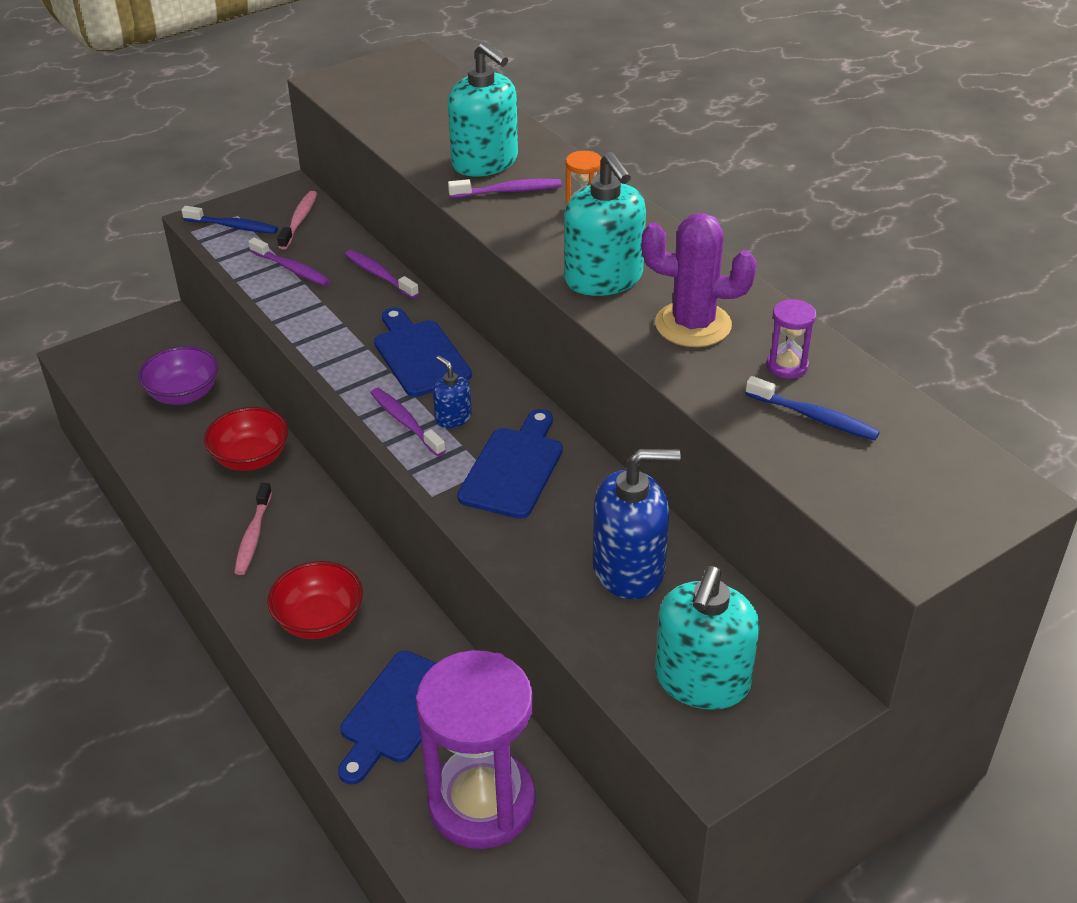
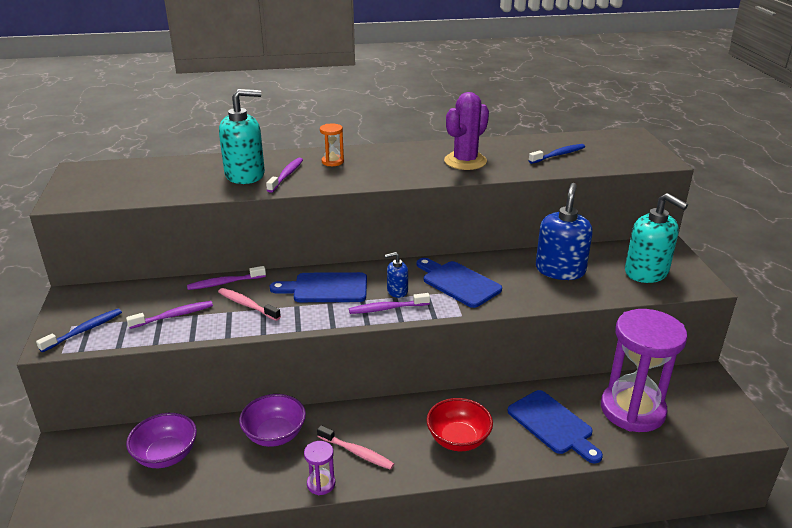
camera: 65 degrees left, 10 degrees down
red bowl [204,407,289,471] -> purple bowl [239,394,306,447]
pink toothbrush [277,191,317,250] -> pink toothbrush moved to [218,288,281,321]
turquoise soap dispenser [564,152,646,296] -> none
purple hourglass [766,299,816,379] -> purple hourglass moved to [304,441,335,495]

